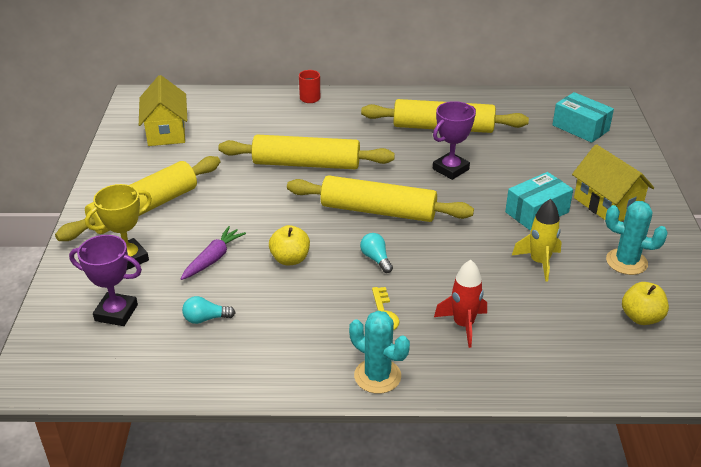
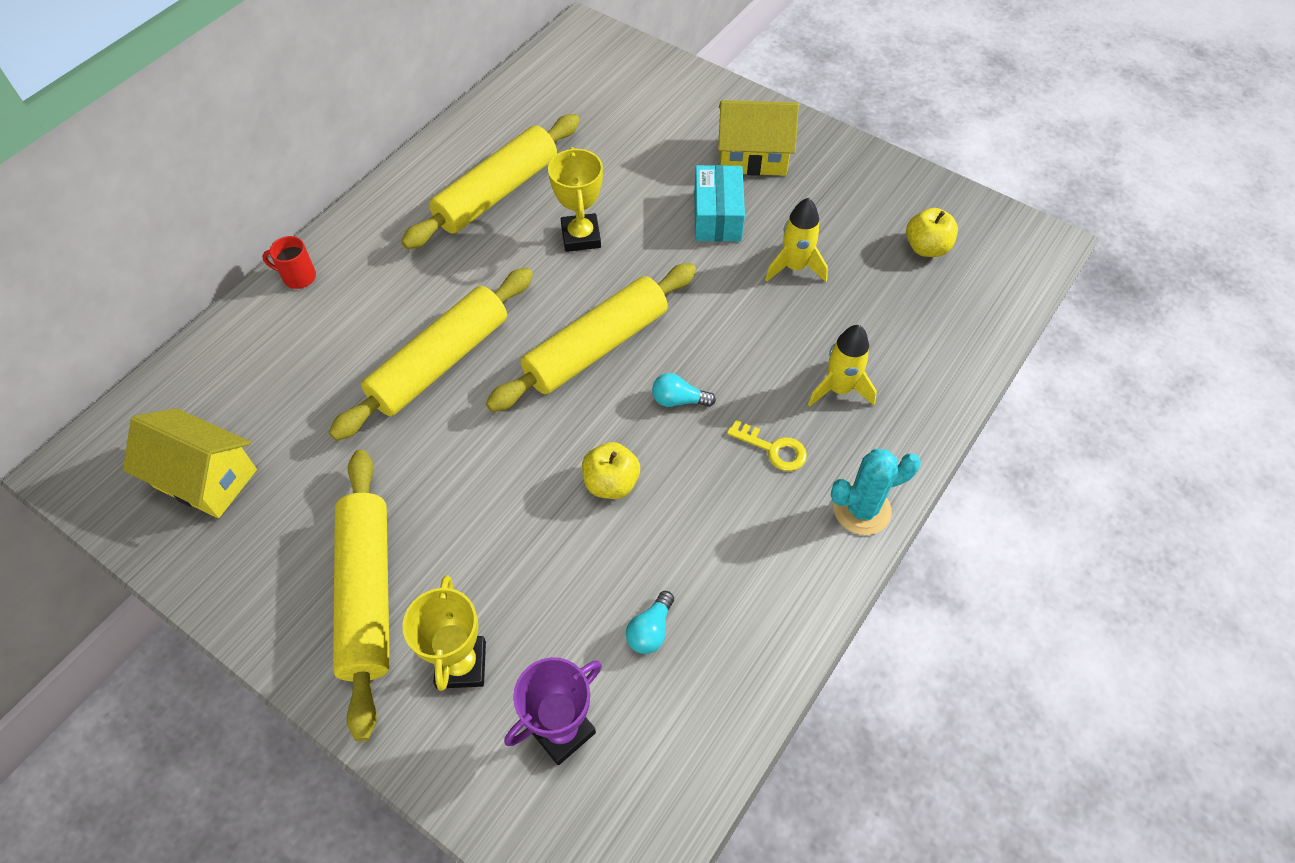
camera: 55 degrees left, 20 degrees up
purple carrot [181,226,246,280] -> none
purple trophy [433,101,476,180] -> yellow trophy [548,147,603,252]
red rocket [434,260,487,348] -> yellow rocket [808,325,877,406]
turquoise box [552,92,614,143] -> none
turquoise cactus [605,201,668,275] -> none

